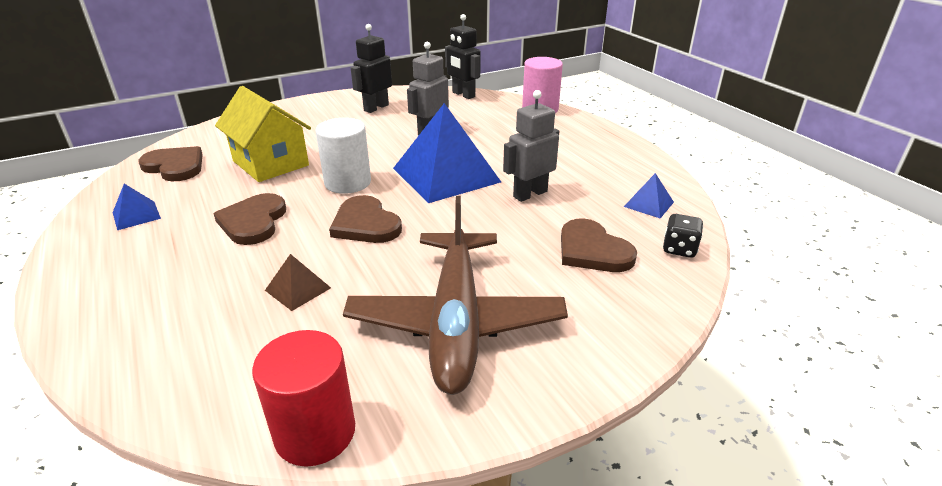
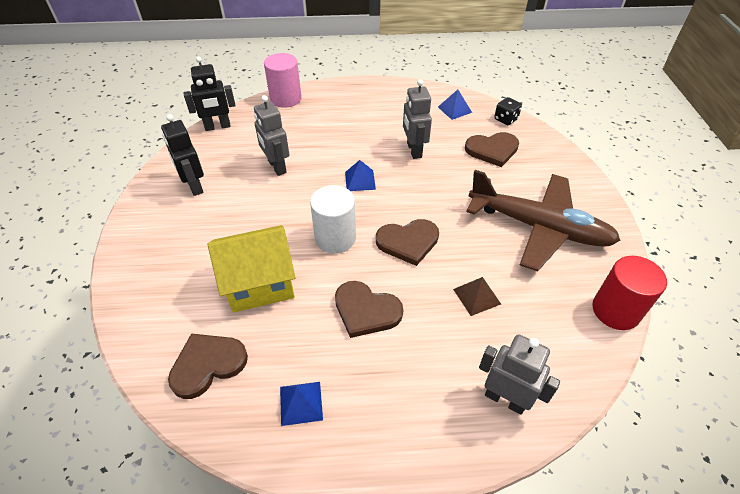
camera: 65 degrees left, 15 degrees up
blue pyramid [393,103,501,203] -> blue pyramid [345,160,376,191], size x0.43
none -> grey robot [479,334,560,415]

